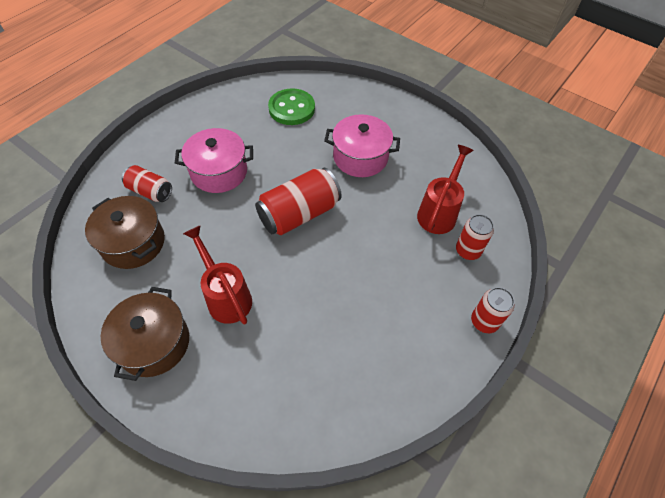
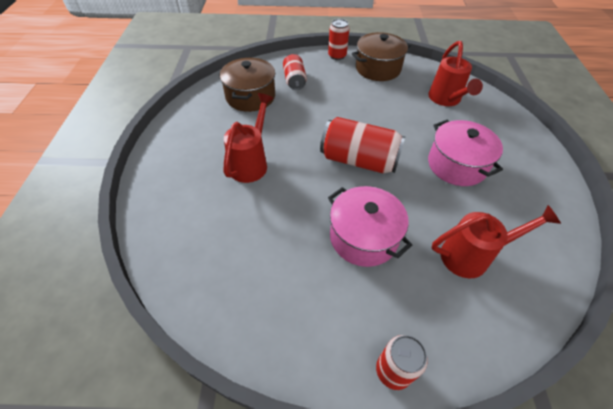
camera: 55 degrees right, 5 degrees down
brown pot [101,287,189,381] -> brown pot moved to [352,32,411,81]
pink pot [175,128,253,193] -> pink pot moved to [328,186,412,267]
green button [268,88,315,125] -> red watering can [428,41,483,106]
red can [456,214,494,260] -> red can moved to [328,19,350,60]

